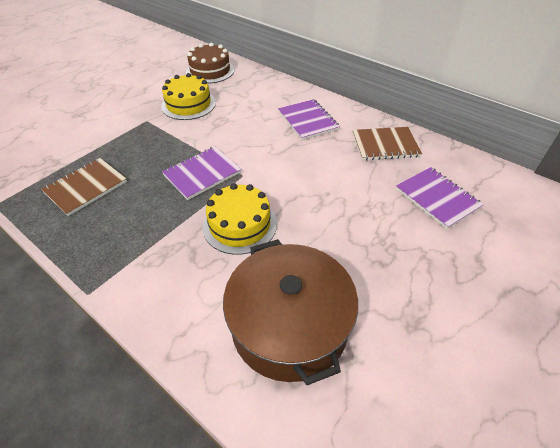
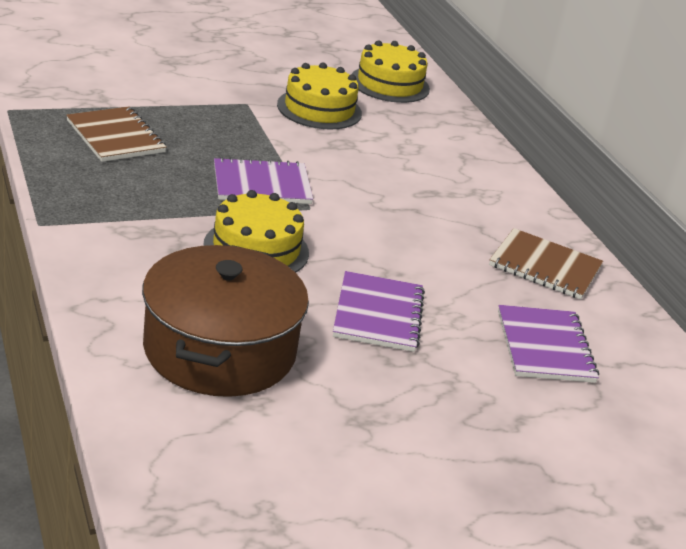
camera: 25 degrees right, 15 degrees down
brown notebook [41,158,127,216] -> brown notebook turned 75 degrees clockwise [66,106,167,162]
brown cake [186,43,234,83] -> yellow cake [352,40,430,103]
purple notebook [278,99,340,140] -> purple notebook moved to [333,271,425,352]

